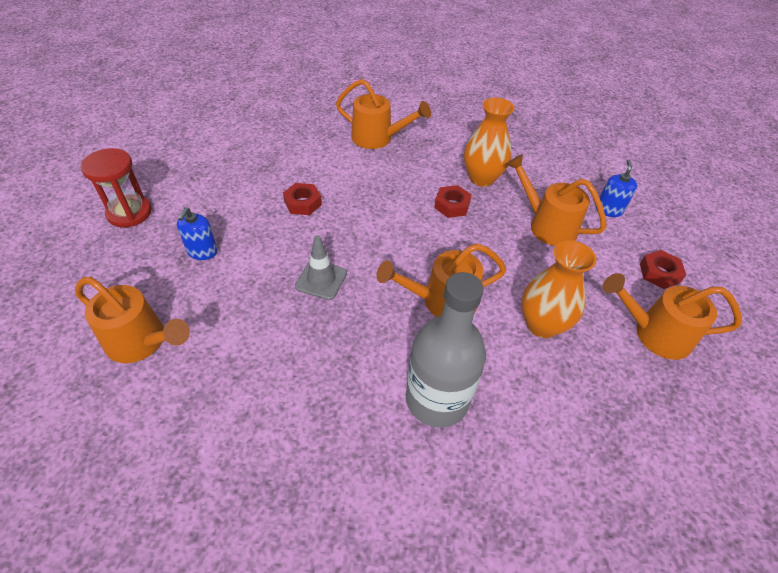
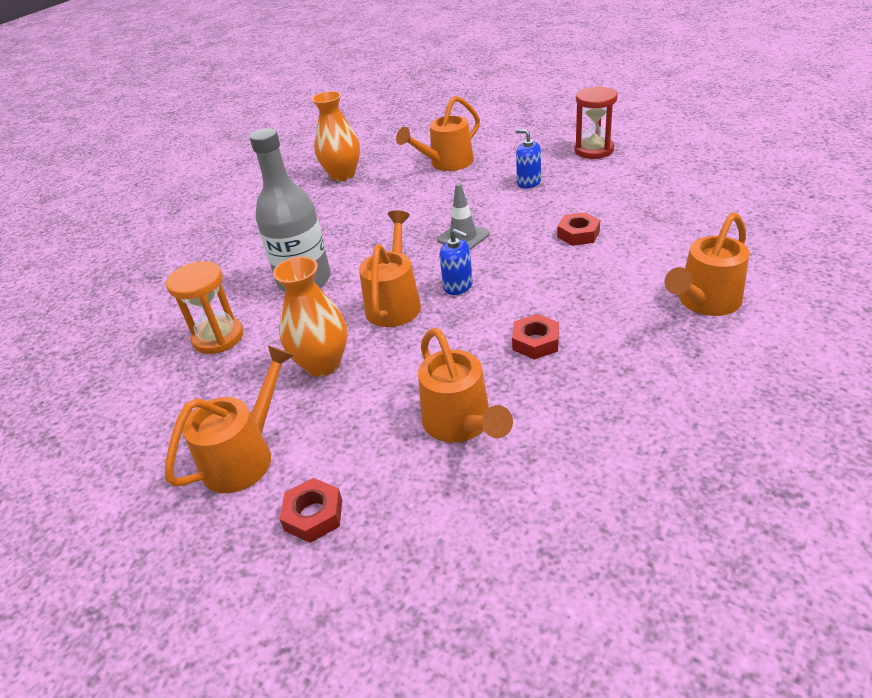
camera: 120 degrees right, 10 degrees down
orange vase [464,98,514,187] -> orange vase moved to [312,91,360,181]
orange watering can [506,154,607,246] -> orange watering can turned 90 degrees clockwise [418,328,513,443]
blue soap dispenser [596,160,637,217] -> blue soap dispenser moved to [439,229,473,295]
none -> orange hourglass [166,261,243,354]

